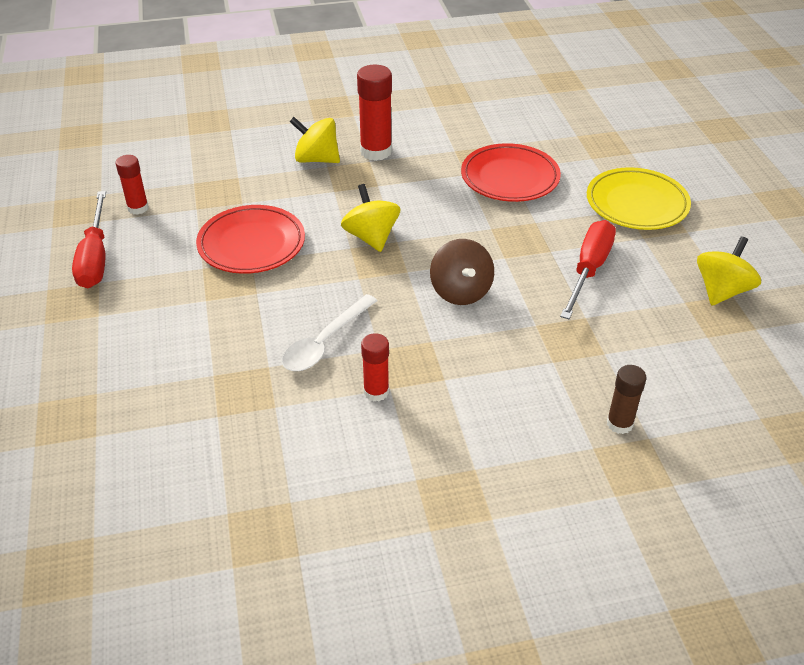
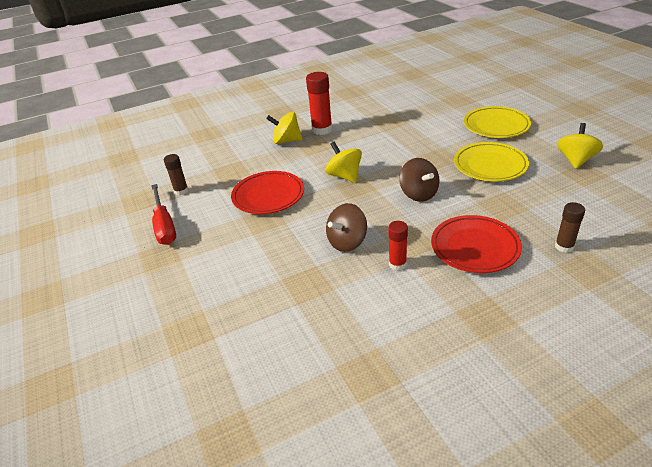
camera: 10 degrees left, 5 degrees down
red glue stick [116,155,149,215] -> brown glue stick [164,154,188,195]
white spoon [282,294,378,371] -> brown spinning top [326,203,367,252]
red plate [461,143,561,202] -> red plate moved to [431,215,522,273]
red screwdriver [560,220,616,319] -> yellow plate [454,142,529,181]

